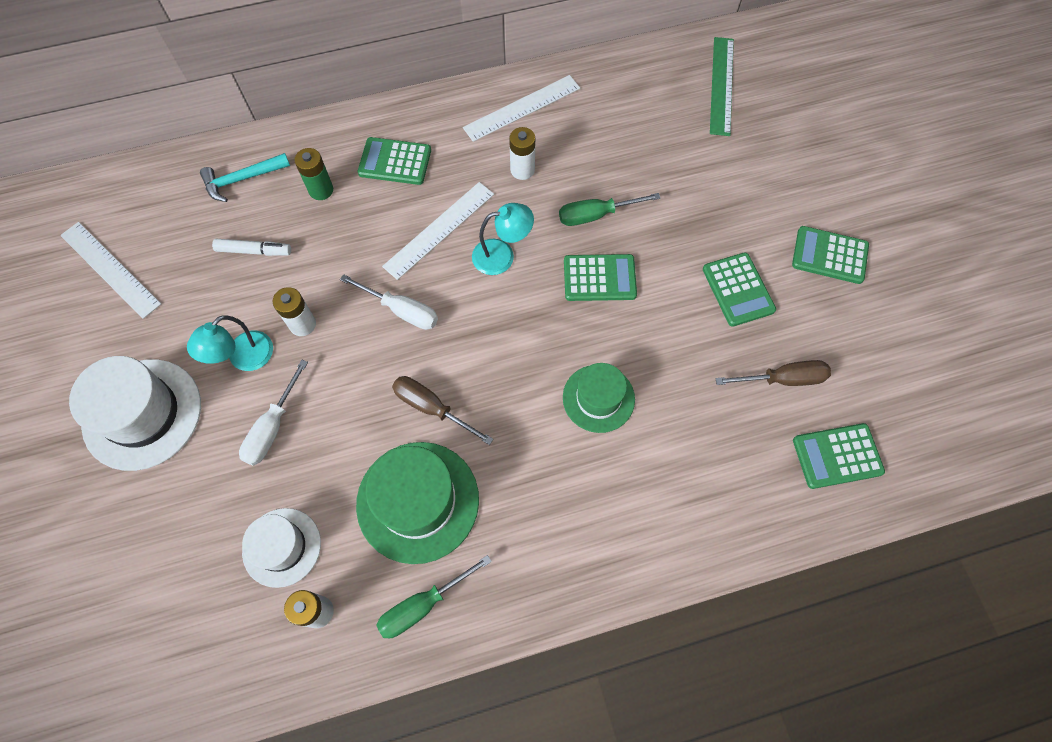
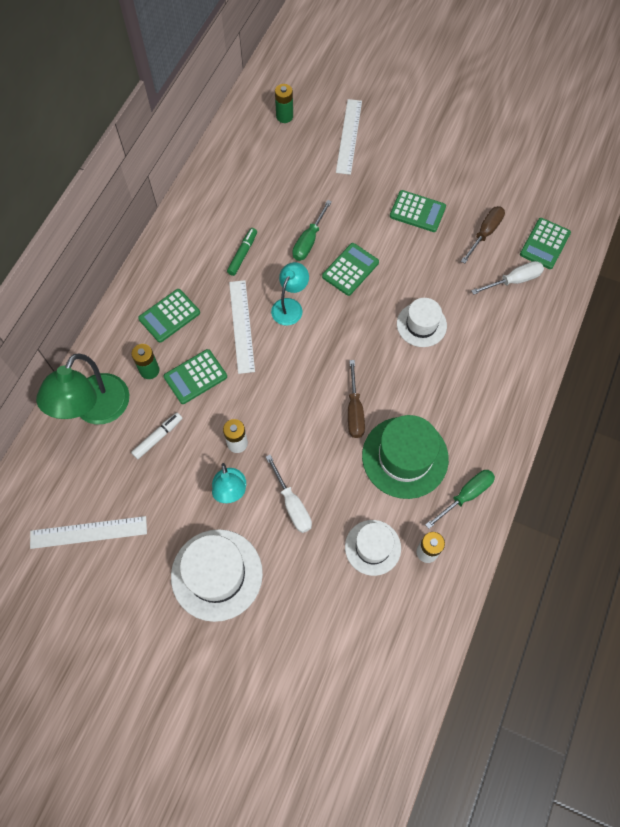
camera: 50 degrees left, 0 degrees up
turquoise hammer [200,153,290,202] -> green lamp [36,354,129,424]
white screwdriver [340,274,438,330] -> white screwdriver moved to [471,261,544,295]
green screwdriver [376,555,492,638] -> green screwdriver turned 135 degrees counterclockwise [425,470,495,529]
brown screwdriver [392,376,494,445] -> brown screwdriver turned 75 degrees counterclockwise [348,360,365,438]
white ruler [463,75,580,142] -> white ruler moved to [336,99,362,175]
white battery [509,127,535,180] -> green marker [227,228,257,276]
green hat [563,363,635,433] -> white hat [397,298,447,347]
green ruler [710,37,734,136] -> green battery [275,84,293,123]
green calculator [792,226,869,284] -> green calculator moved to [164,349,227,404]

